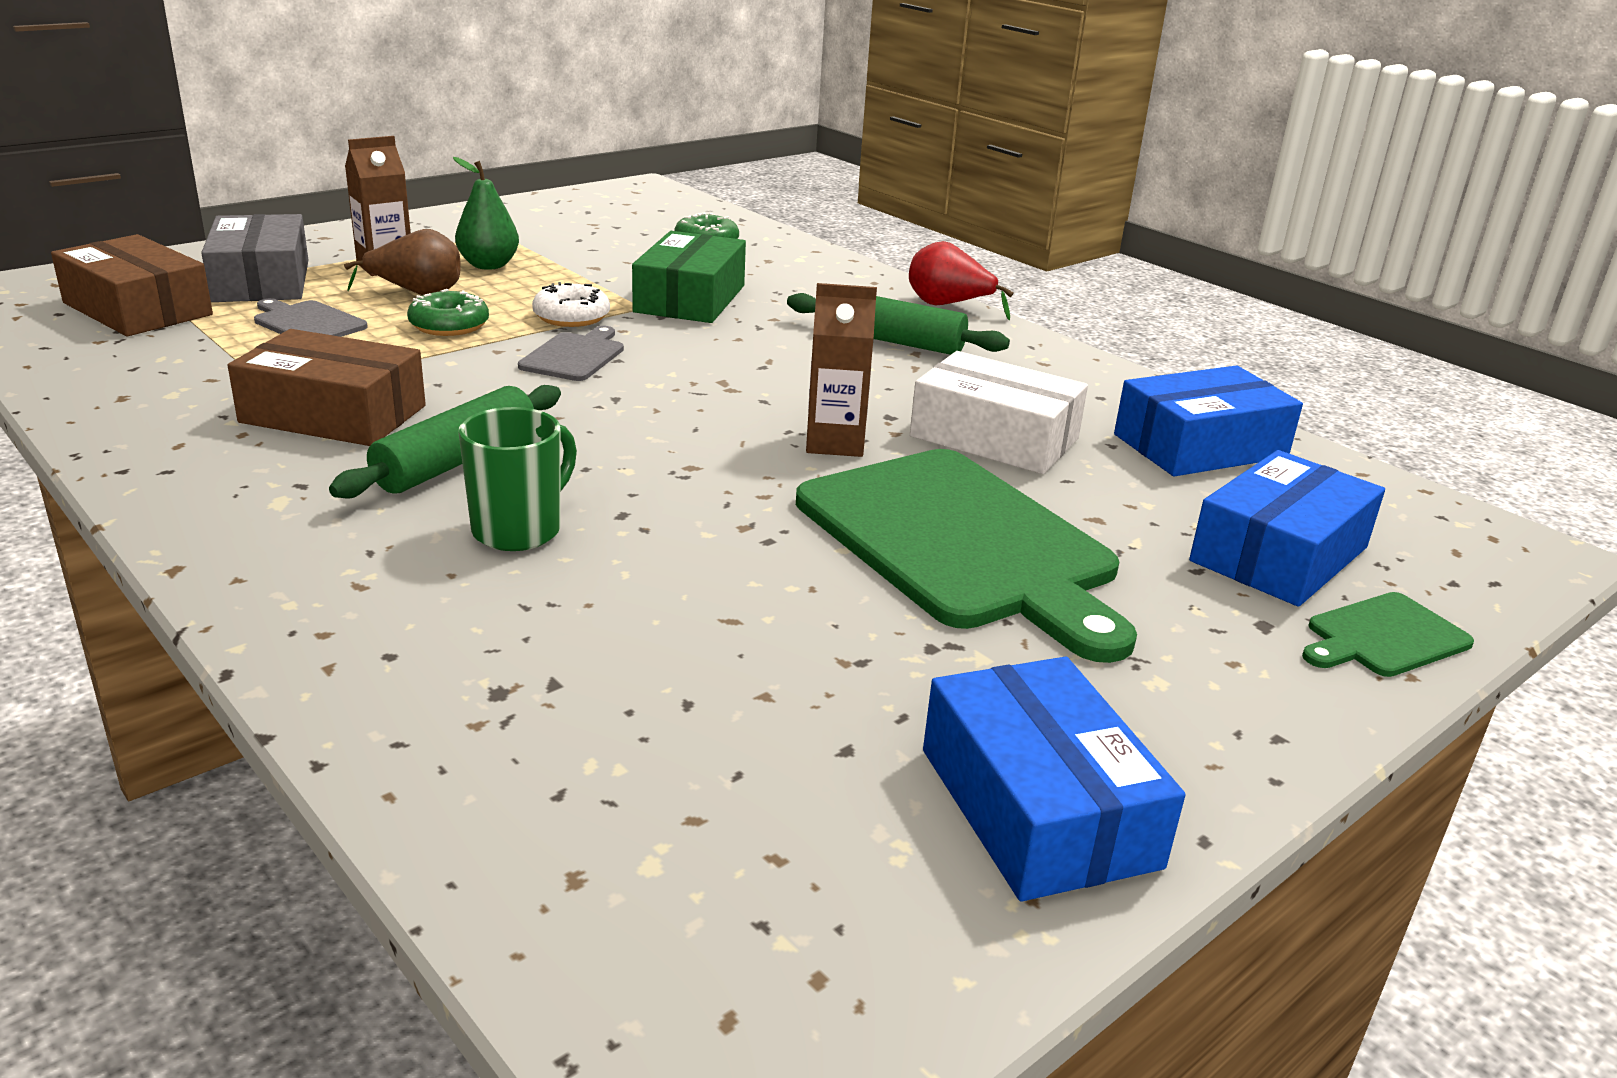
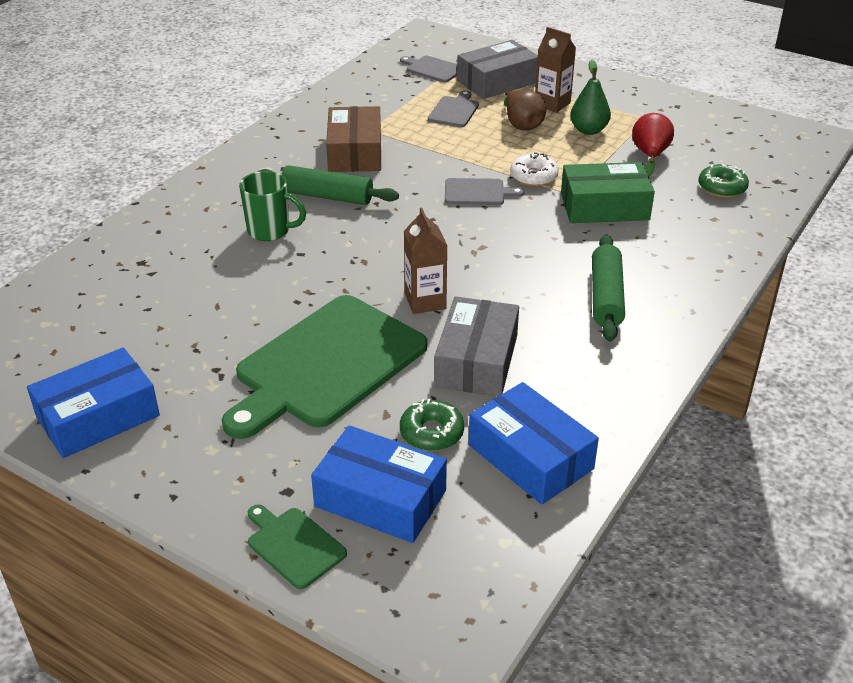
camera: 75 degrees right, 10 degrees up
brown box [51,234,213,336] -> grey cutting board [400,56,457,83]
green donut [407,289,489,336] -> green donut moved to [400,399,464,451]
red pear [909,241,1014,320] -> red pear moved to [632,113,674,176]
white box [910,351,1088,474] -> grey box [434,296,519,396]

